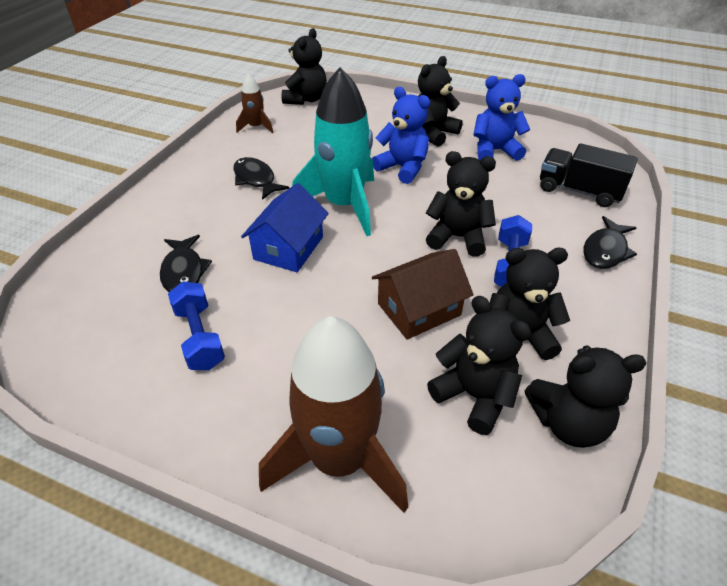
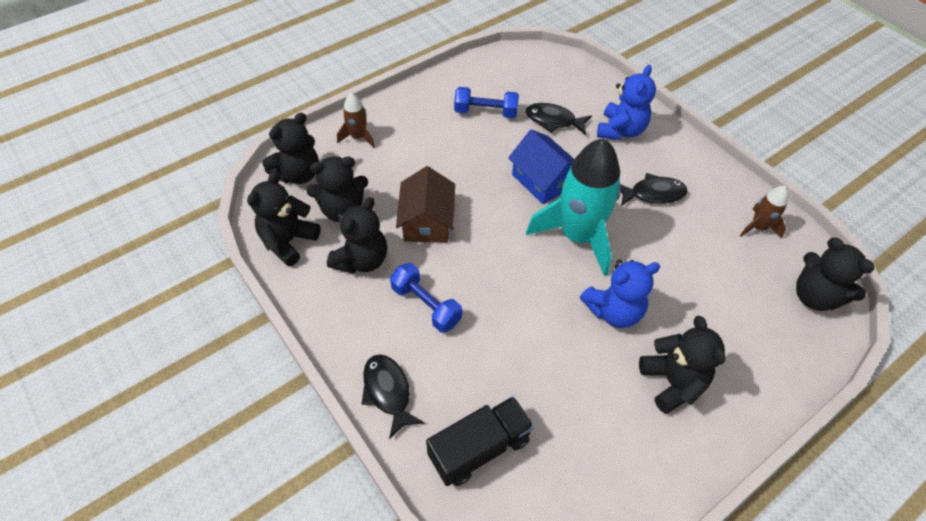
camera: 120 degrees right, 10 degrees up
brown rocket [259,316,408,513] -> brown rocket [337,93,375,148], size x0.47
black teddy bear [426,151,496,257] -> black teddy bear moved to [263,113,319,184]
blue teddy bear [473,74,530,161] -> blue teddy bear moved to [597,65,656,140]

